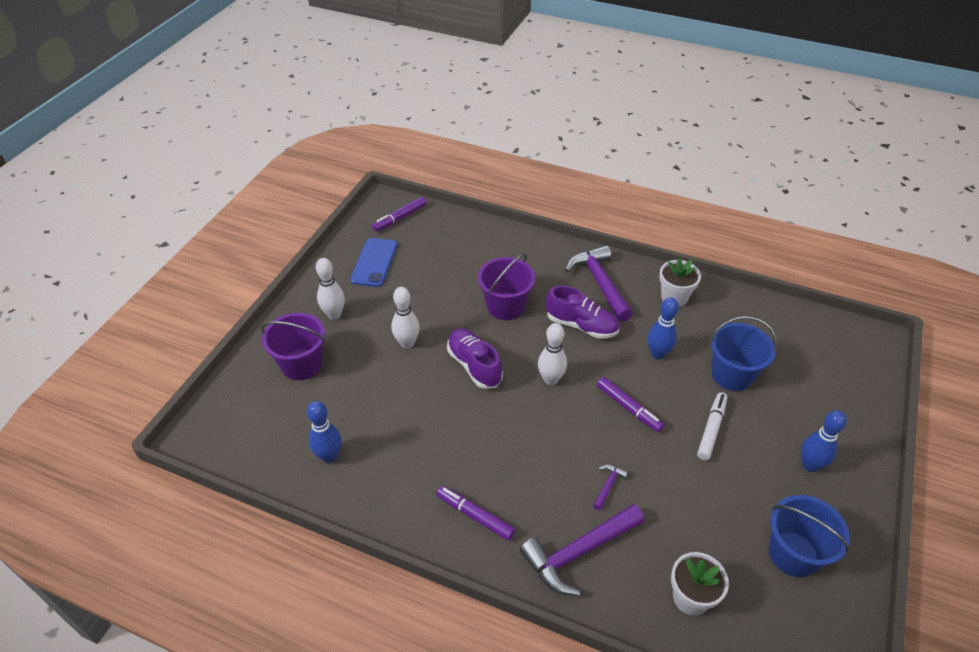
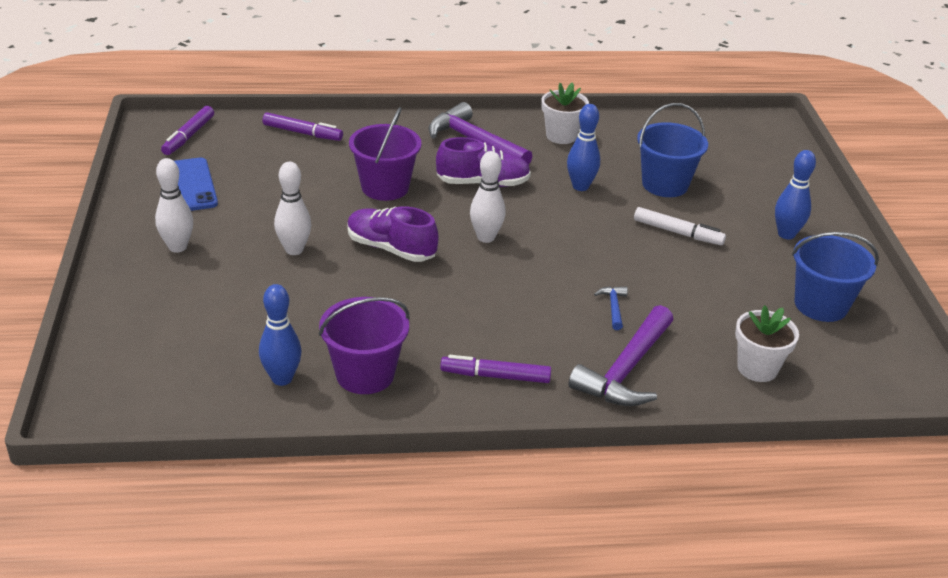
camera: 30 degrees left, 10 degrees down
purple bucket [261,313,325,380] -> purple bucket moved to [319,297,409,394]
purple hammer [593,465,628,510] -> blue hammer [594,286,628,330]
purple marker [597,377,664,432] -> purple marker moved to [262,112,343,141]
white marker [697,392,727,460] -> white marker turned 120 degrees clockwise [634,207,726,245]

